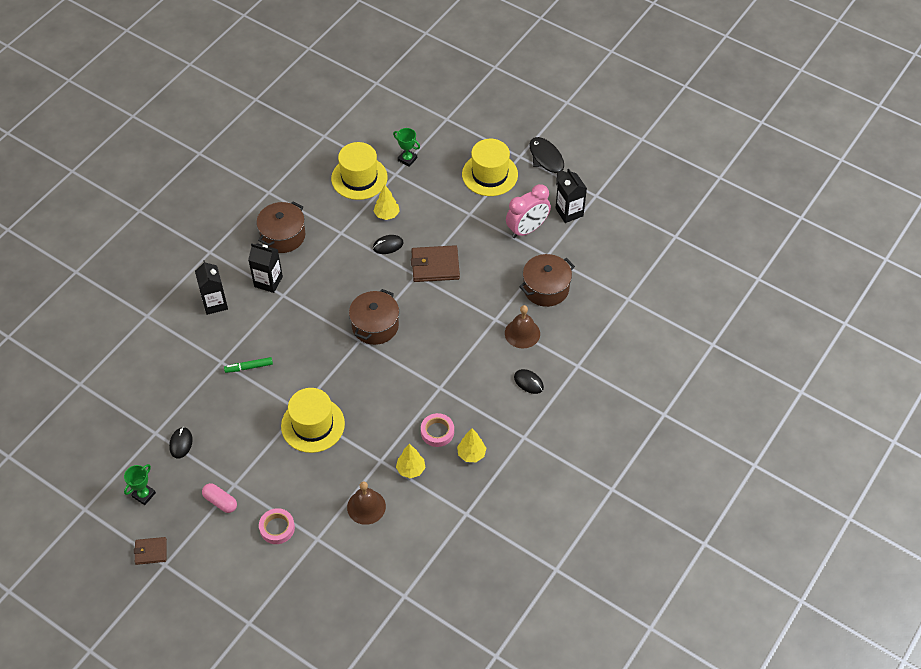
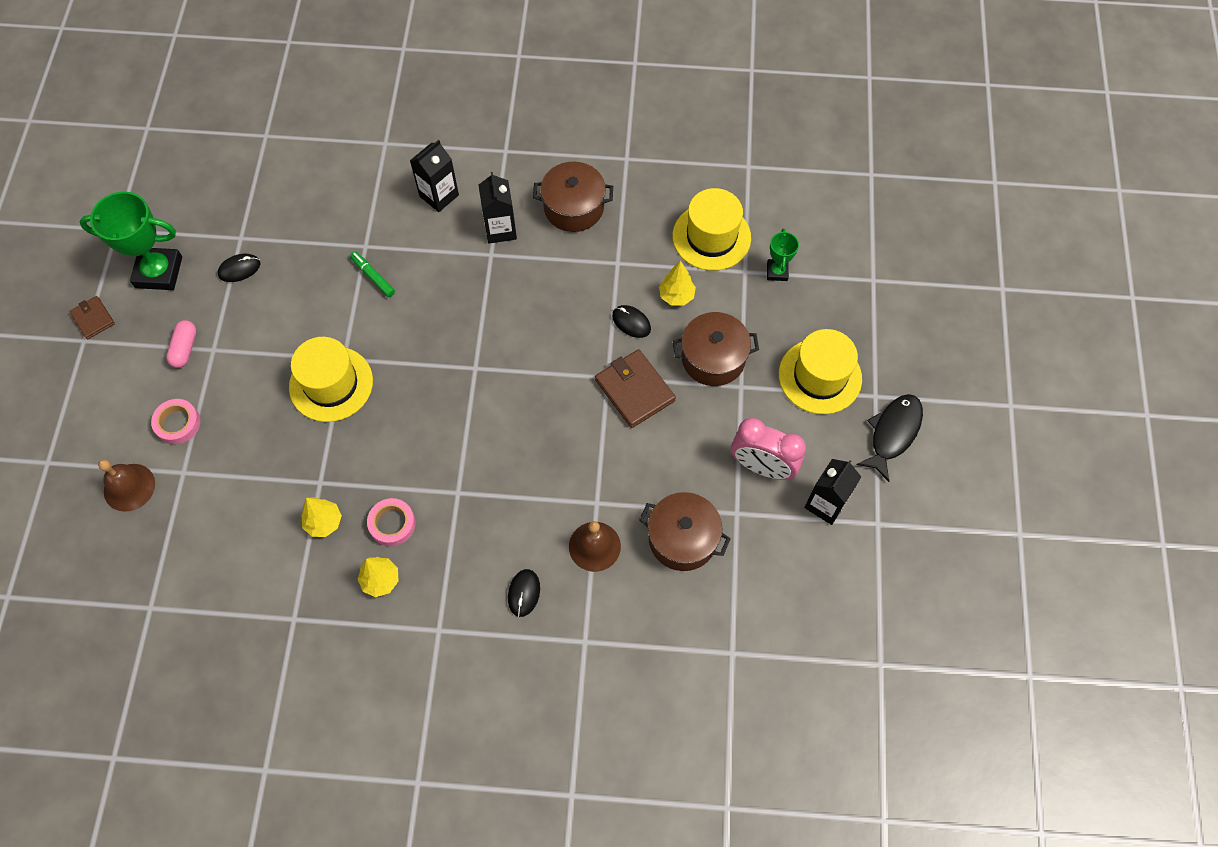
camera: 60 degrees right, 10 degrees up
green trophy [124,464,156,505] -> green trophy [79,192,182,290], size x1.94
brown bell [347,481,386,525] -> brown bell moved to [98,459,155,512]
brown pot [349,289,399,345] -> brown pot moved to [673,312,759,386]

